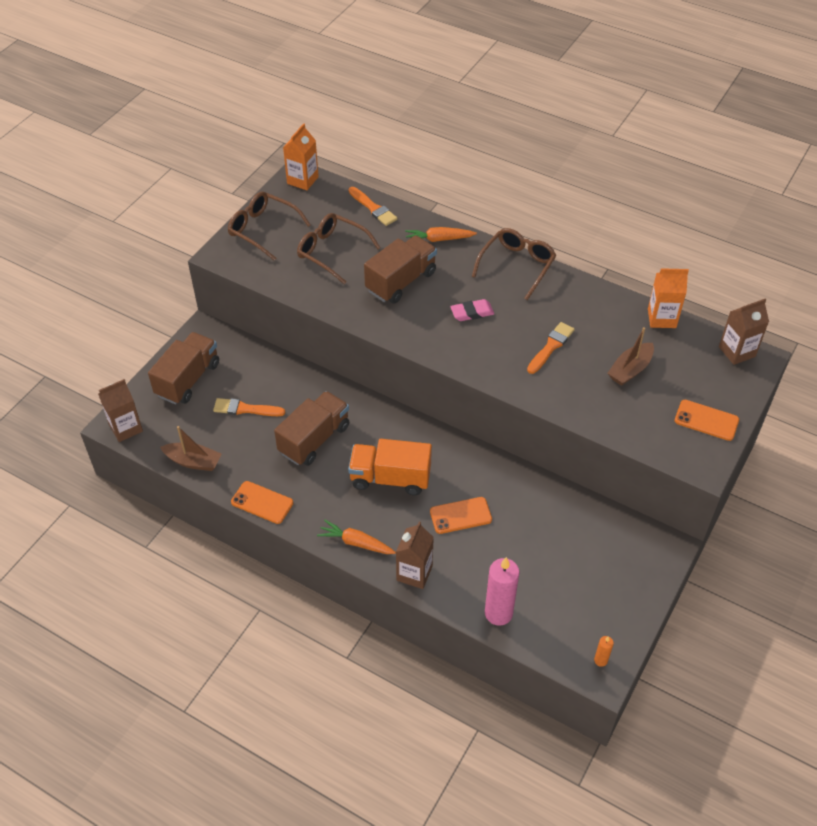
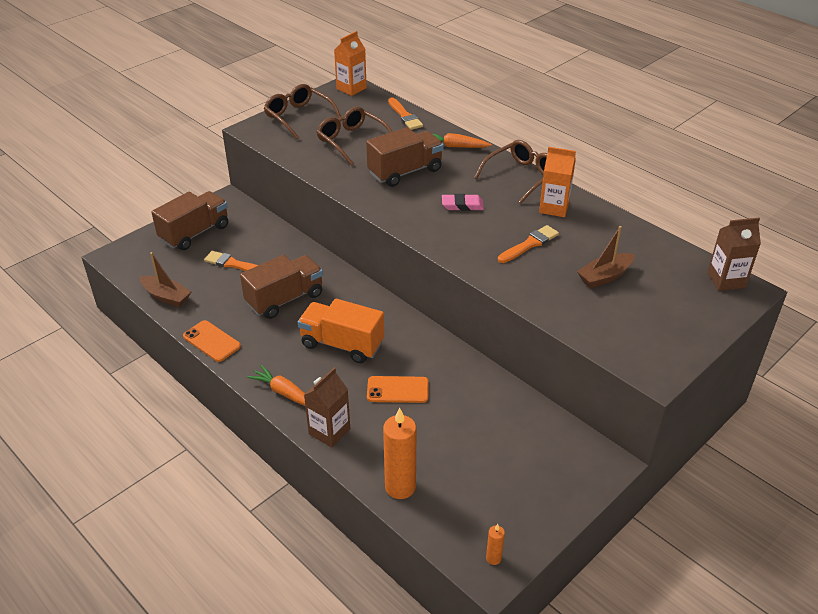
camera: 15 degrees right, 10 degrees down
brown carton [98,379,143,442] -> none
pink candle [485,557,520,626] -> orange candle [383,407,417,499]
orange carton [648,268,689,328] -> orange carton moved to [539,147,576,217]
orange phone [675,400,739,441] -> none

